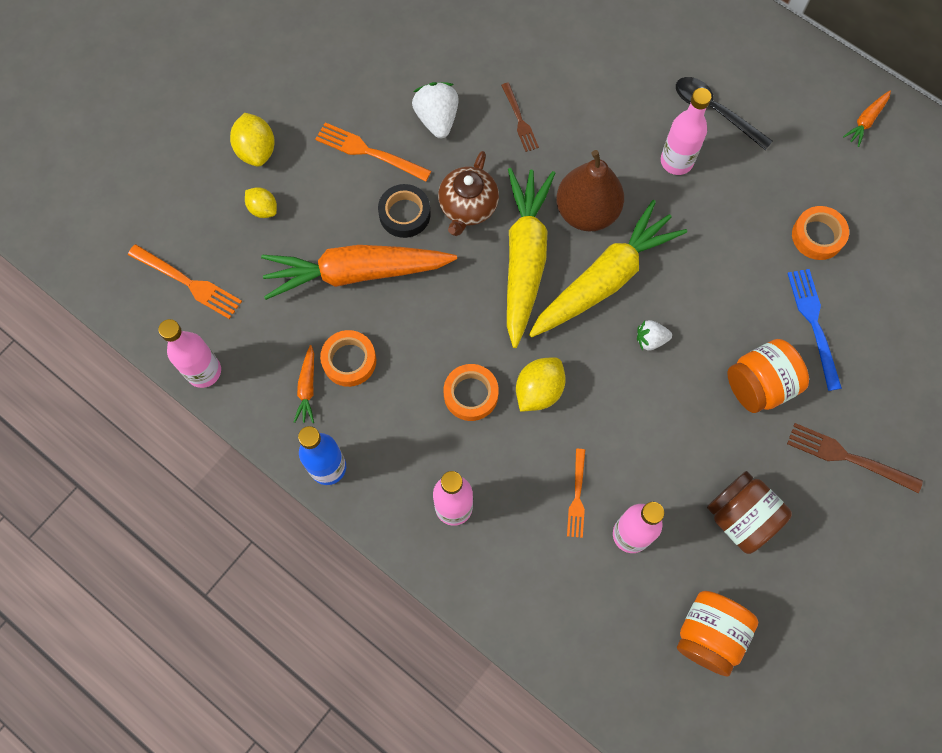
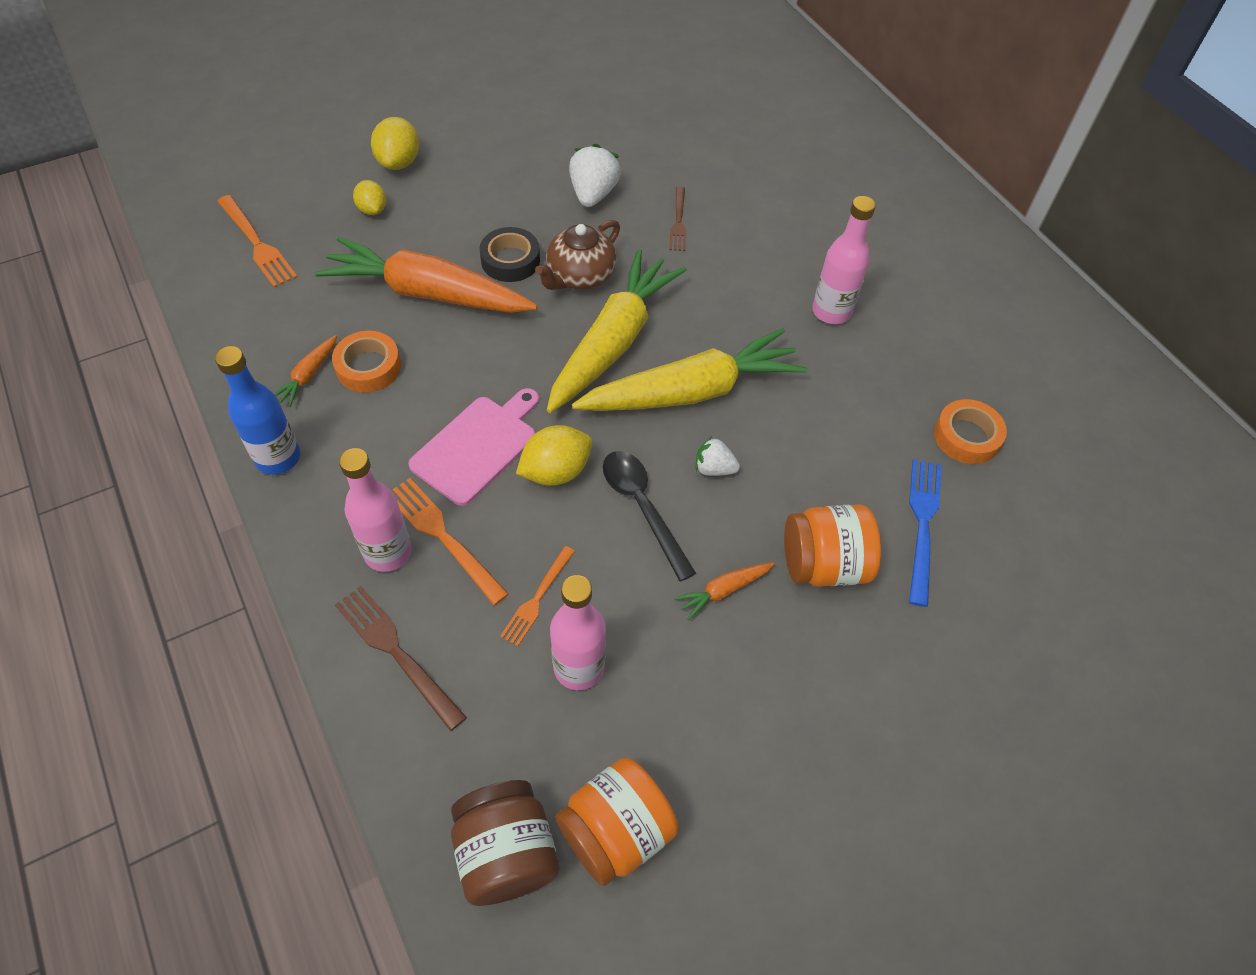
camera: 20 degrees right, 15 degrees down
pink bottle [158,319,221,388] -> none
orange fork [315,122,431,182] -> orange fork moved to [393,478,509,605]
orange tape [444,364,499,421] -> pink cutting board [408,388,539,506]
brown pear [556,150,624,231] -> none
black spoon [676,77,773,150] -> black spoon moved to [603,451,696,581]
brown jar [707,471,792,554] -> brown jar moved to [451,780,560,906]
brown fork [787,423,923,493] -> brown fork moved to [335,586,467,731]
orange carrot [843,91,891,147] -> orange carrot moved to [675,562,775,620]

